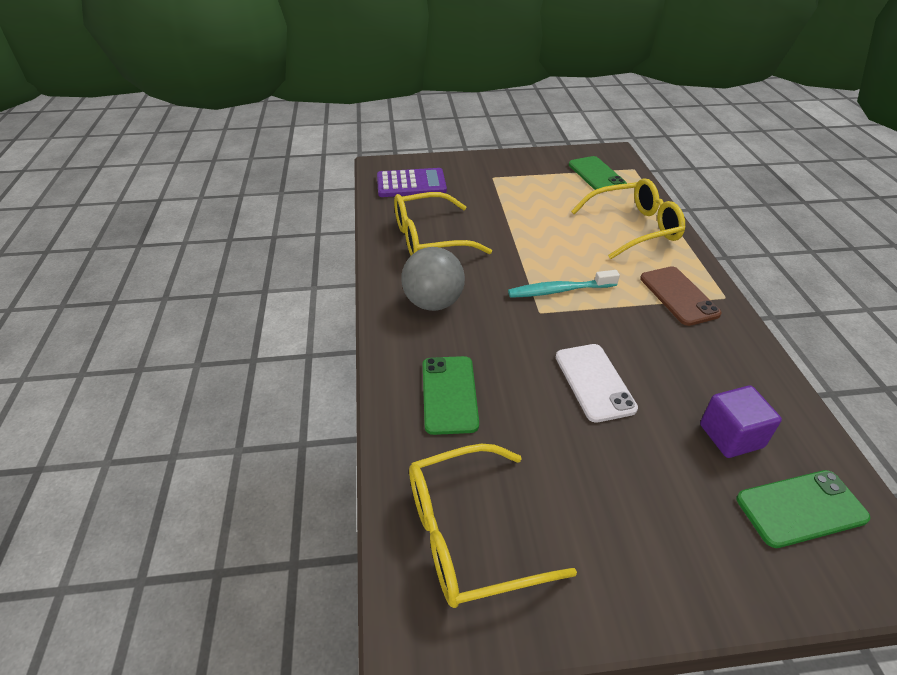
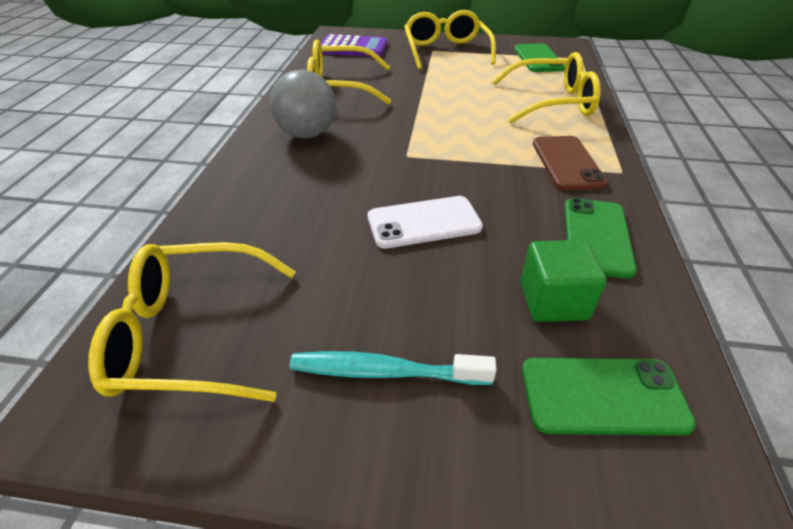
camera: 15 degrees right, 0 degrees up
green phone [423,356,479,435] -> green phone moved to [564,198,637,279]
turquoise toothbrush [508,270,620,298] -> turquoise toothbrush moved to [289,351,497,385]
white phone [556,344,638,423] -> white phone turned 75 degrees clockwise [368,196,483,249]
purple cube [700,386,782,458] -> green cube [520,240,607,322]
none -> yellow glasses [404,10,496,69]

